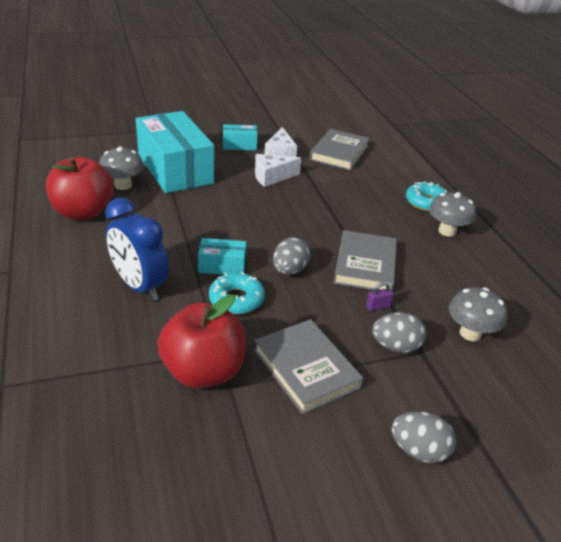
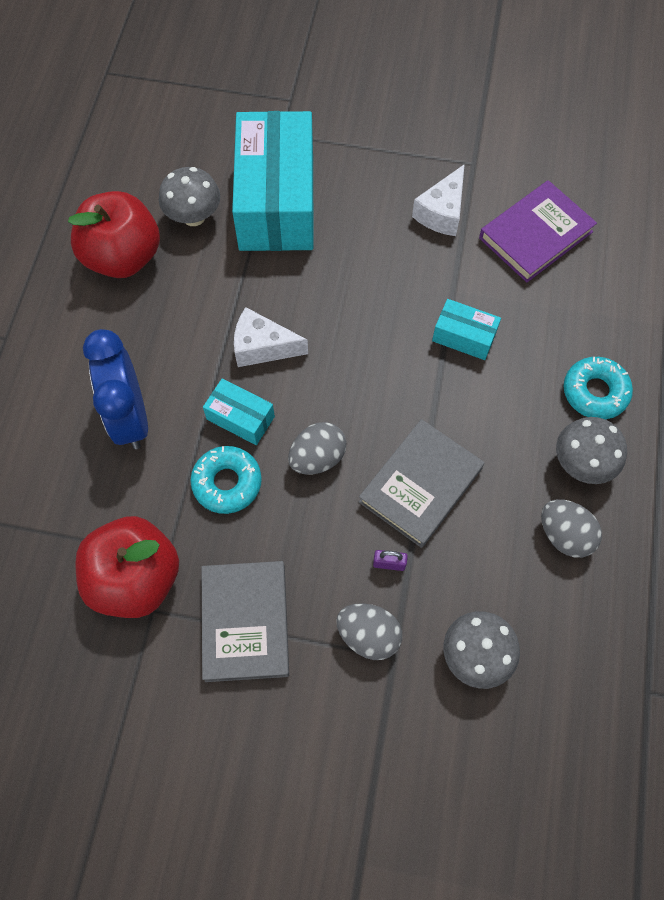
camera: 30 degrees right, 30 degrees up
turquoise box [223,124,258,150] -> turquoise box moved to [432,299,501,360]
white cheese [255,154,301,187] -> white cheese moved to [234,307,308,367]
grey book [310,129,370,171] -> purple book [479,180,597,282]
grey egg [391,411,456,463] -> grey egg moved to [541,499,602,558]

